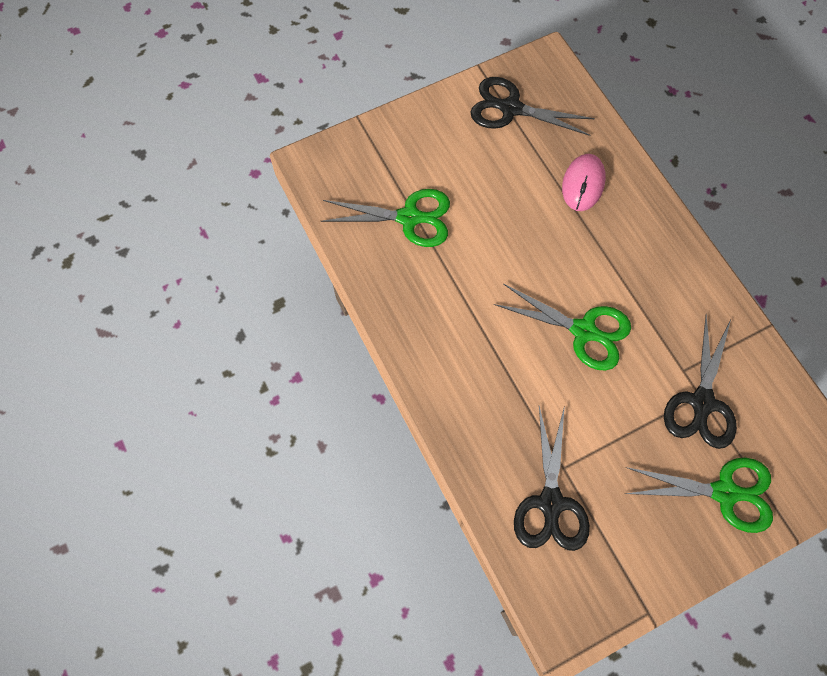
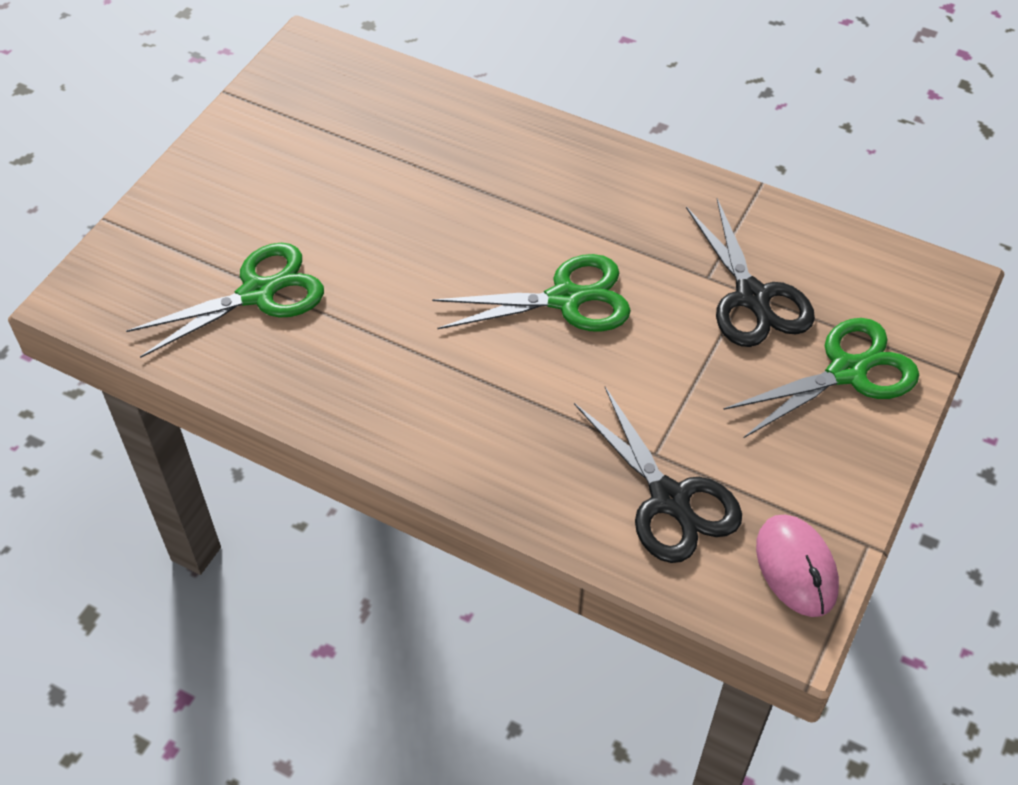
camera: 35 degrees left, 15 degrees down
black scissors [470,77,595,136] -> none
pink mouse [562,154,606,211] -> pink mouse moved to [756,515,839,617]

